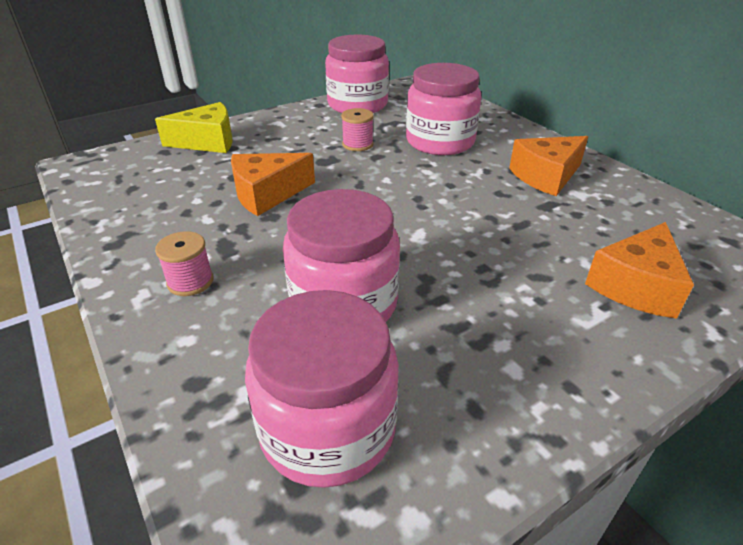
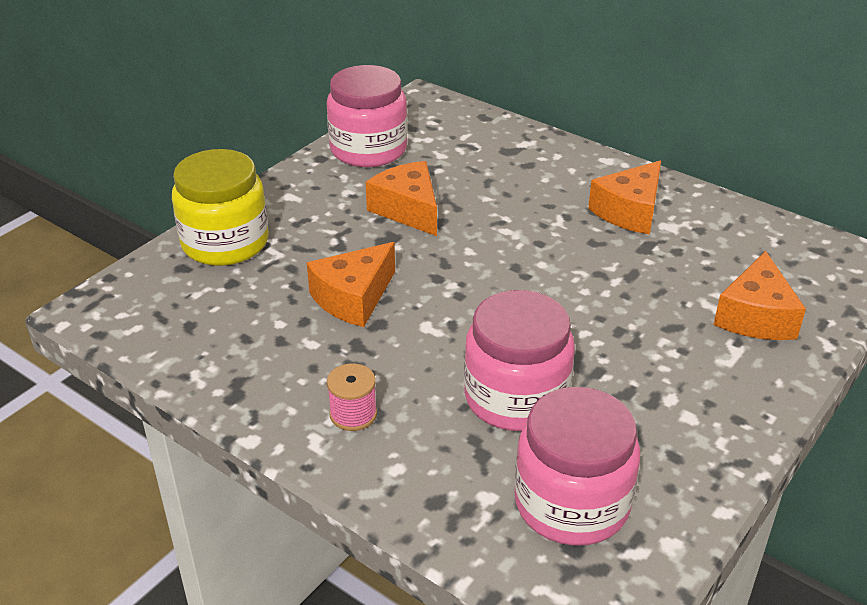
camera: 20 degrees left, 0 degrees up
yellow cheese [155,102,232,153] -> yellow jar [172,149,269,266]
pink spool [341,108,374,151] -> orange cheese [366,161,437,236]
pink jar [406,63,482,155] -> none

